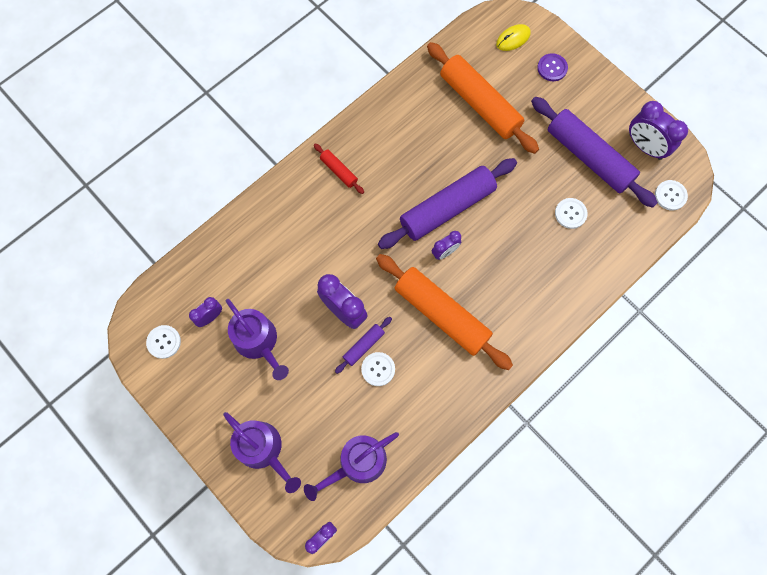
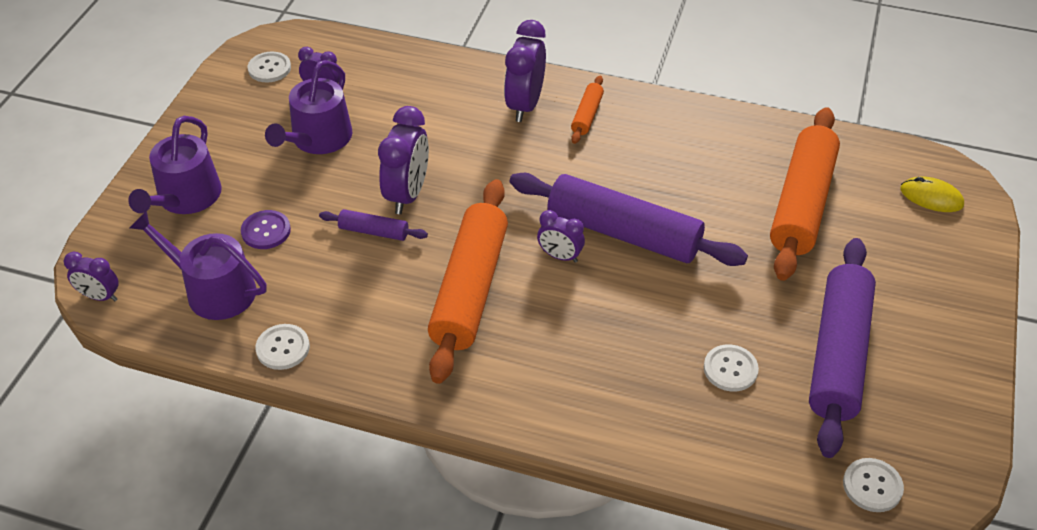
camera: 60 degrees right, 25 degrees down
red rolling pin [314,143,364,194] -> orange rolling pin [571,75,604,144]
white button [361,352,395,386] -> white button moved to [255,324,310,370]
purple button [537,53,568,81] -> purple button moved to [241,210,291,249]
purple clock [629,101,688,160] -> purple clock moved to [504,20,546,122]

